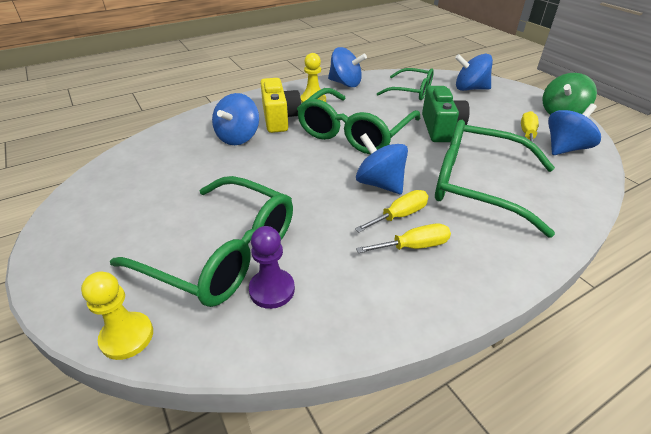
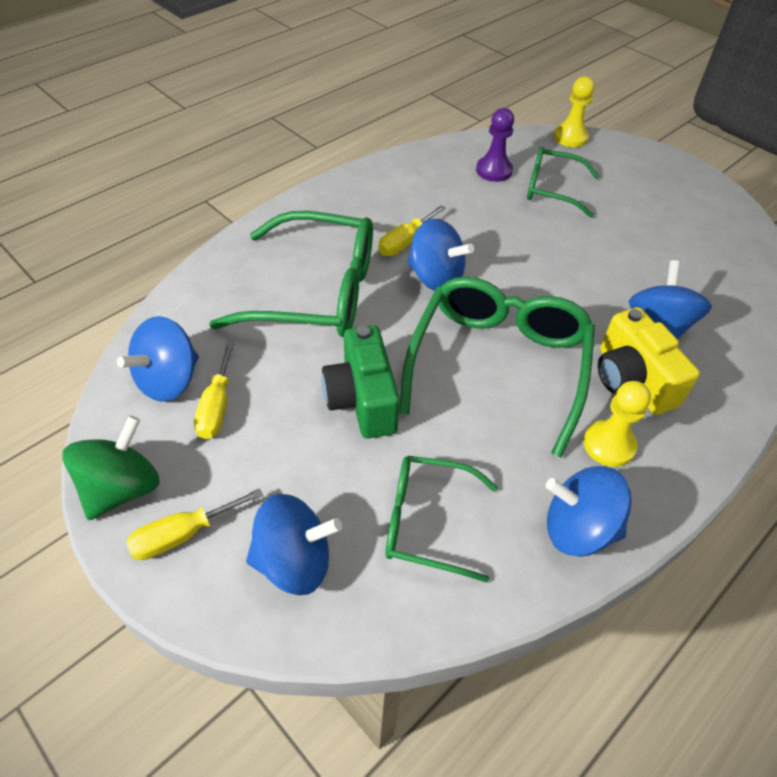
camera: 165 degrees right, 10 degrees up
green glasses [110,176,293,307] -> green glasses [527,147,599,217], size x0.58
yellow screwdriver [356,223,451,253] -> yellow screwdriver moved to [126,488,263,560]

